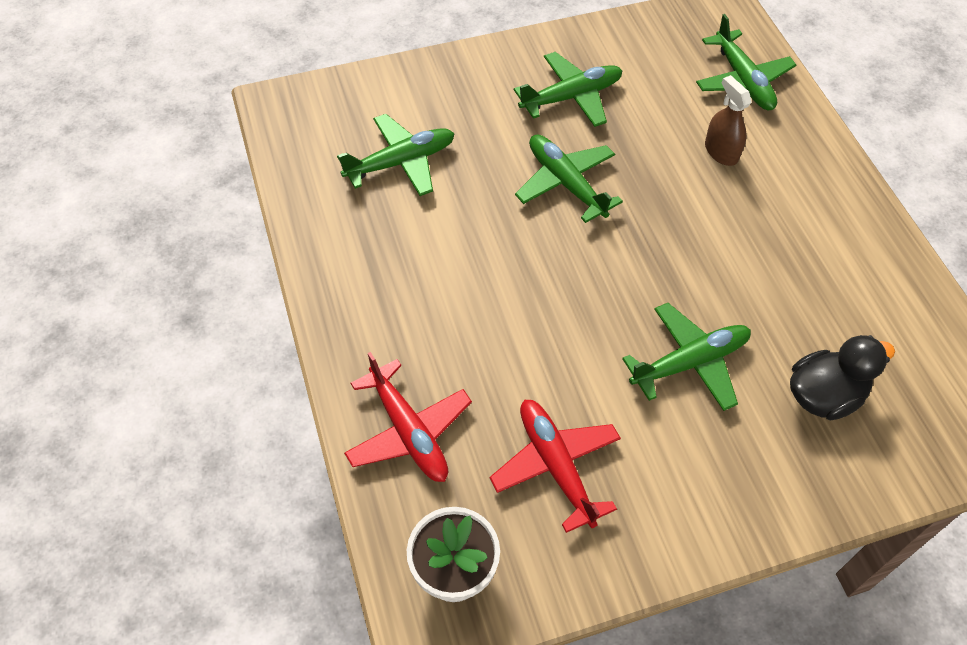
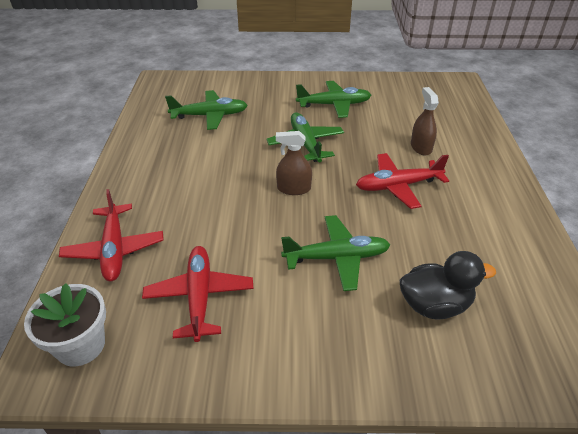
camera: 20 degrees right, 15 degrees down
green plane [696,14,796,110] -> none
none -> brown spray bottle [276,131,312,195]
none -> red plane [356,153,449,209]

